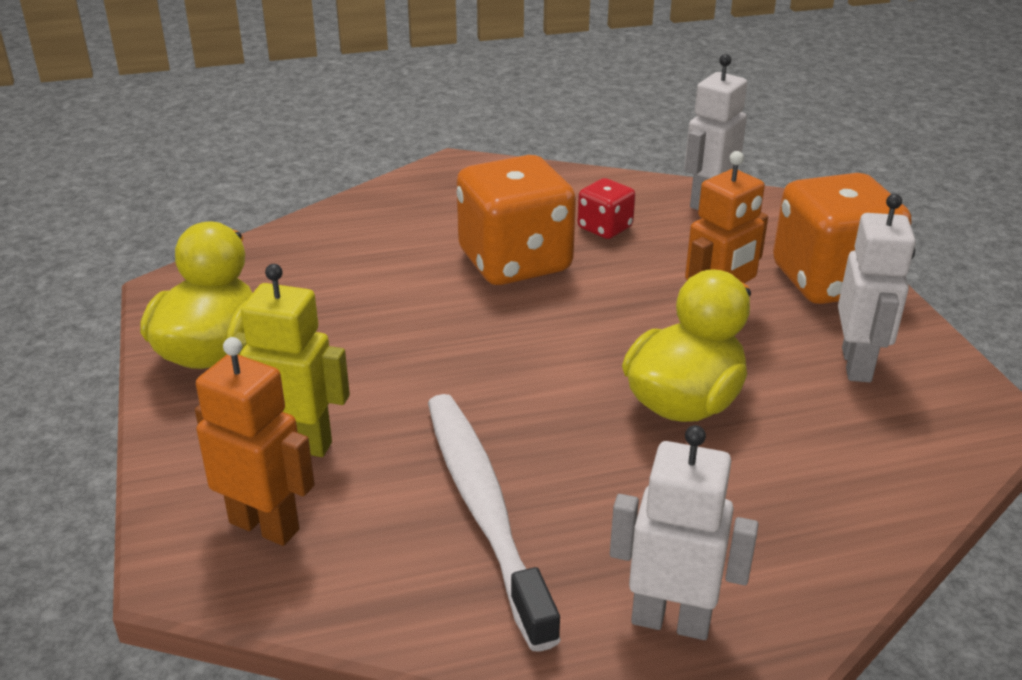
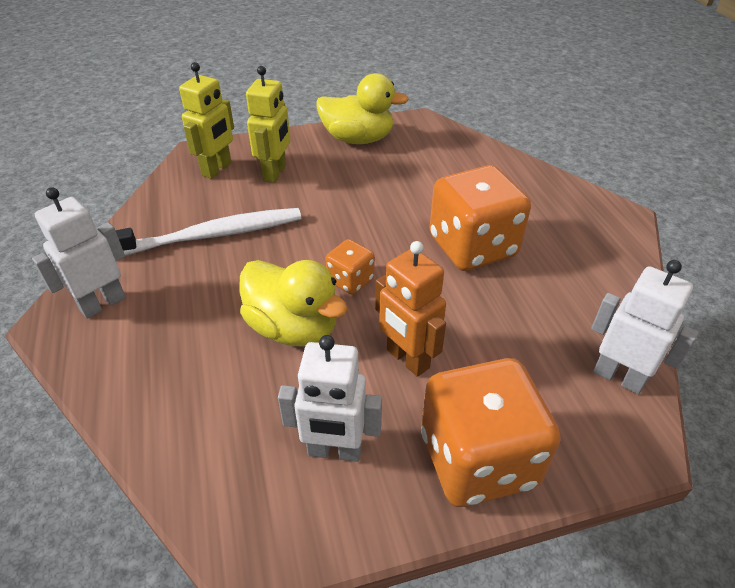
camera: 90 degrees right, 10 degrees up
orange robot [195,337,315,546] -> yellow robot [179,62,234,179]
red dice [577,178,635,239] -> none
white robot [610,425,758,640] -> white robot turned 150 degrees counterclockwise [32,187,126,319]
none -> orange dice [326,239,375,295]

